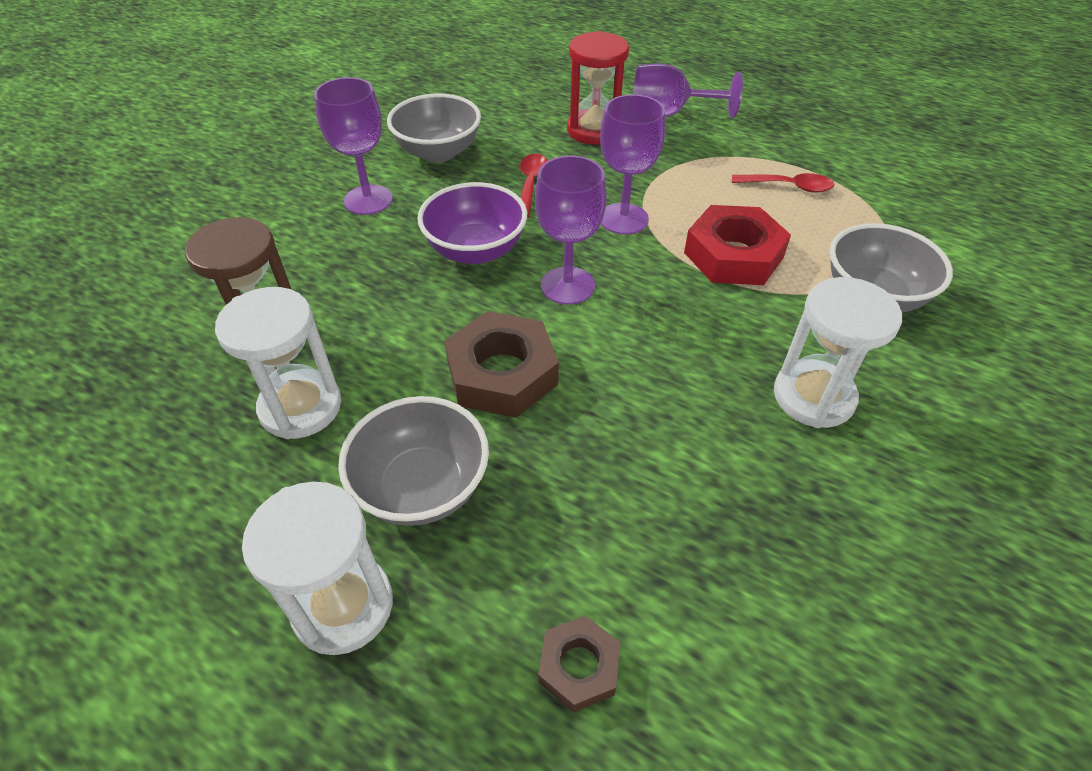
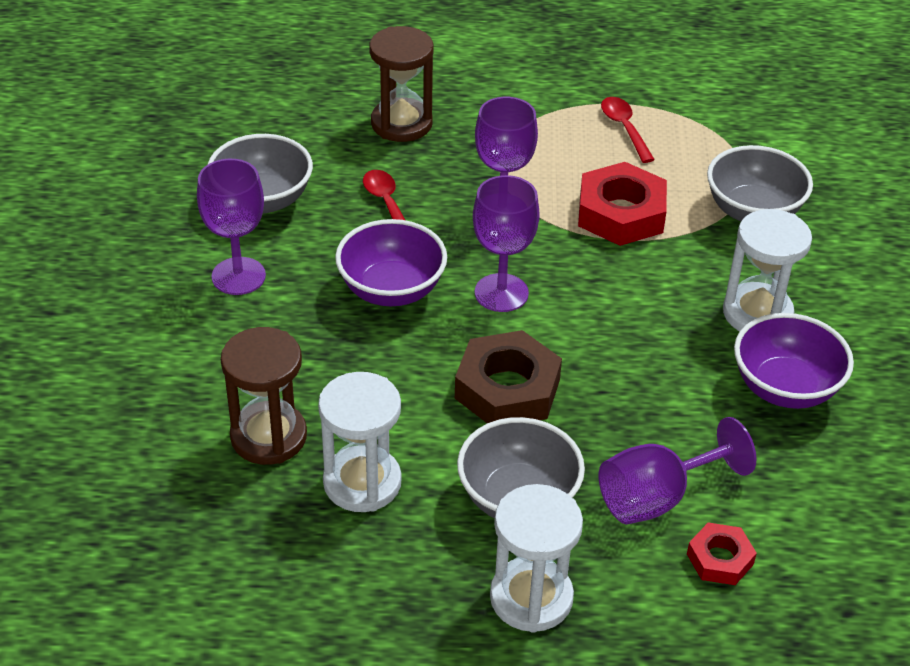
camera: 30 degrees left, 5 degrees down
brown nut [538,615,621,712] -> red nut [687,523,757,585]
red hourglass [567,31,629,145] -> brown hourglass [369,26,433,142]
purple goblet [633,63,743,118] -> purple goblet moved to [599,417,757,524]
red spoon [732,173,834,193] -> red spoon turned 90 degrees counterclockwise [601,97,655,163]
none -> purple bowl [734,313,854,409]

